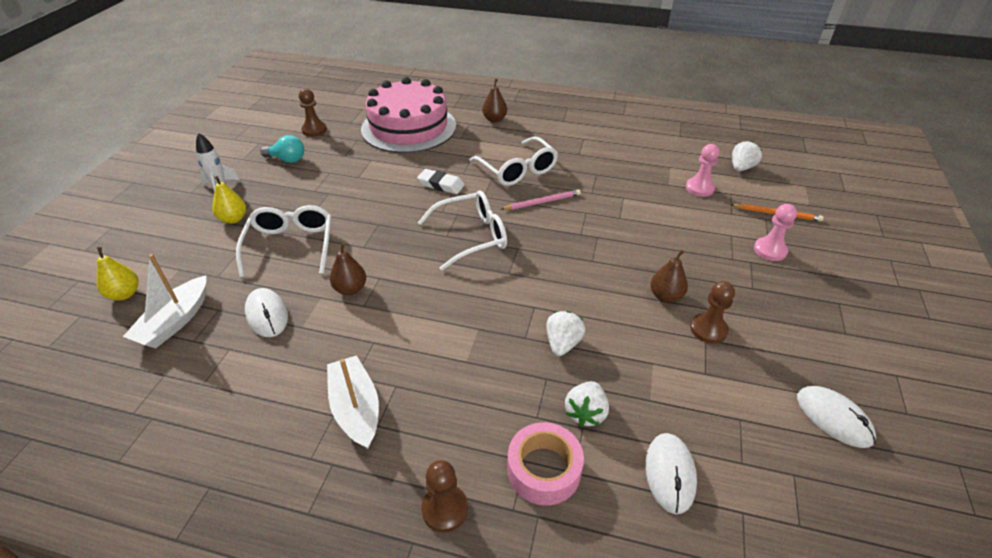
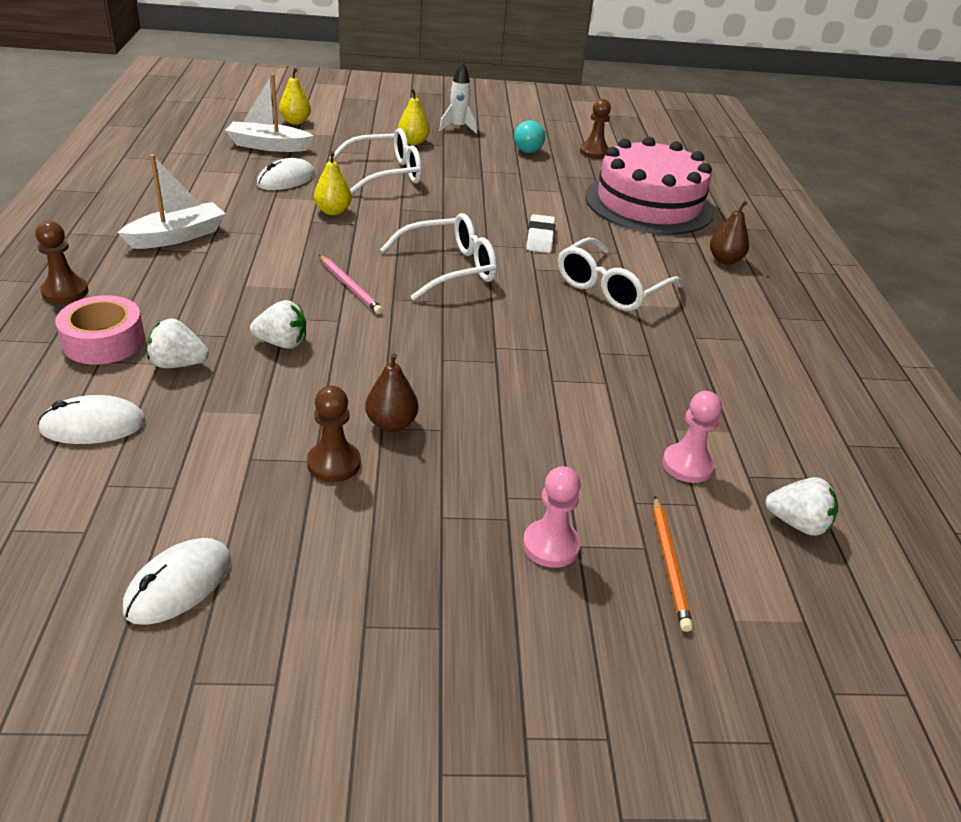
camera: 70 degrees right, 5 degrees down
brown pear [330,243,366,295] -> yellow pear [314,151,352,215]
white glasses [418,190,507,271] -> white glasses turned 75 degrees counterclockwise [380,213,497,301]
pink pencil [501,189,581,210] -> pink pencil moved to [319,255,383,314]

